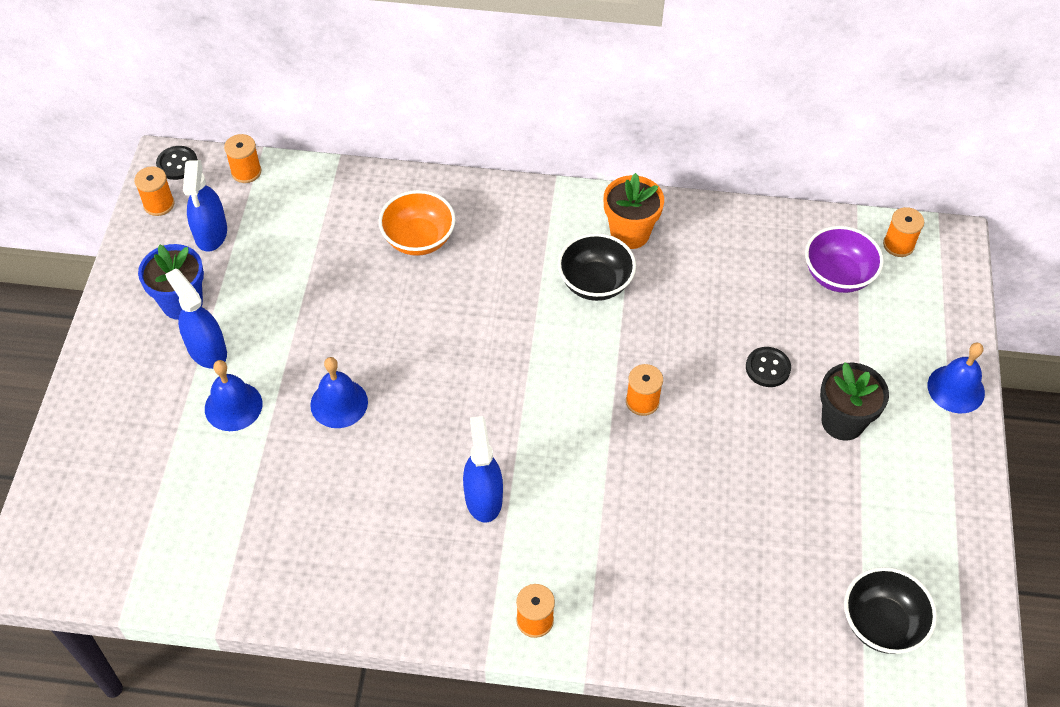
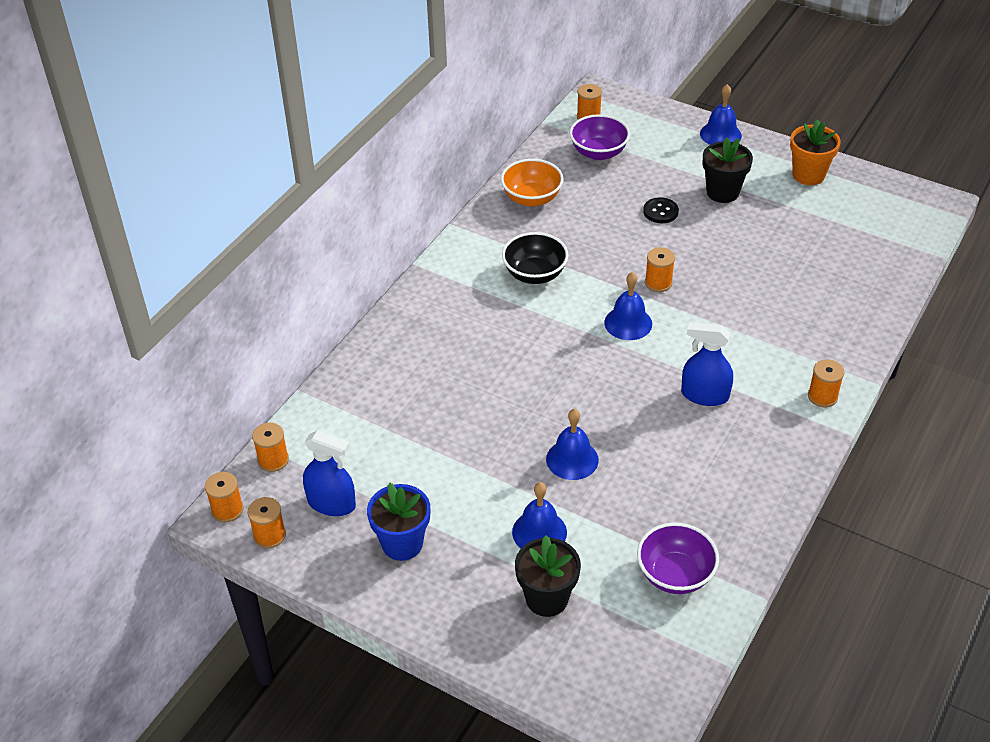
camera: 65 degrees left, 10 degrees down
black button [156,146,198,180] -> orange spool [205,472,243,522]
blue spray bottle [165,268,227,369] -> none
orange bowl [378,190,455,256] -> orange bowl moved to [501,159,564,207]
orange flower pot [604,173,664,249] -> orange flower pot moved to [790,119,841,185]
black bowl [844,567,937,654] -> none
none -> black flower pot [515,535,581,617]
none -> blue bell [604,272,652,340]
none -> purple bowl [637,523,719,594]

